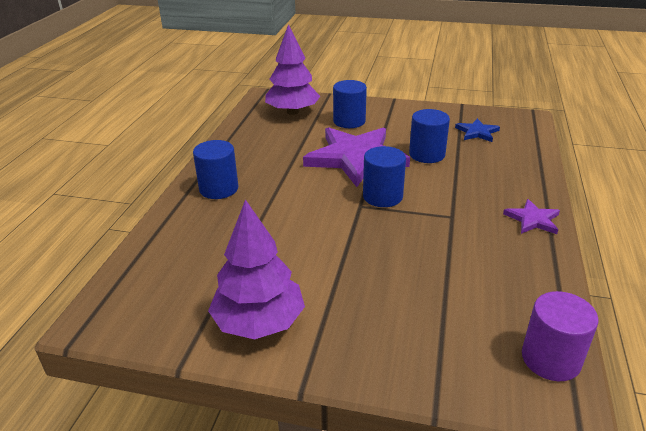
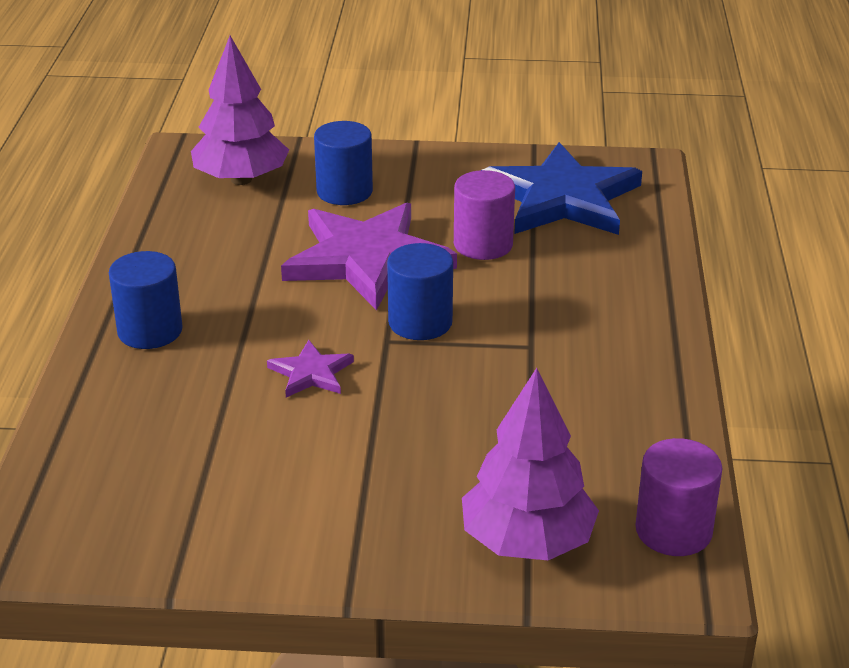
camera: 10 degrees left, 0 degrees up
purple tree [208,199,305,339] -> purple tree moved to [462,368,599,560]
blue cylinder [409,109,450,163] -> purple cylinder [454,170,515,260]
blue star [455,118,500,142] -> blue star [482,142,642,235], size x2.21
purple star [503,199,560,234] -> purple star moved to [267,340,354,397]

